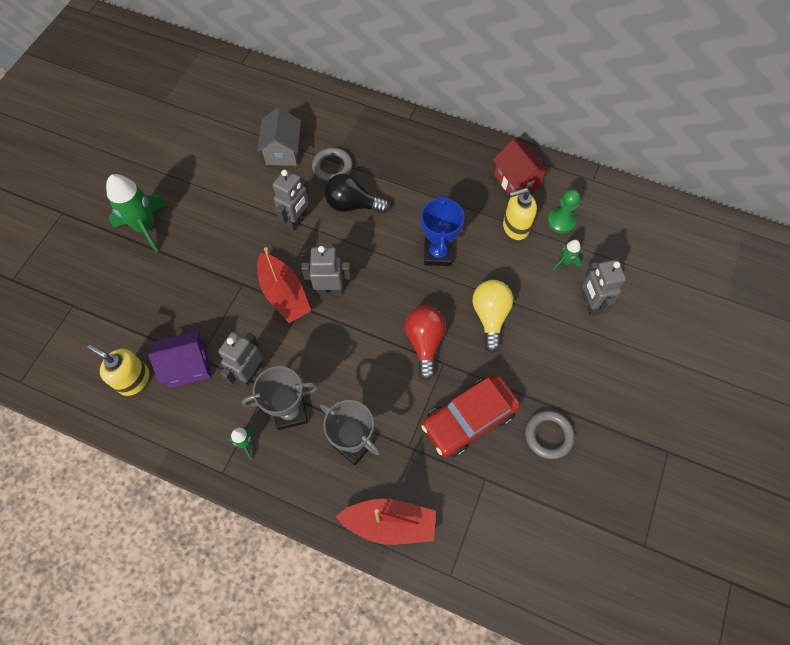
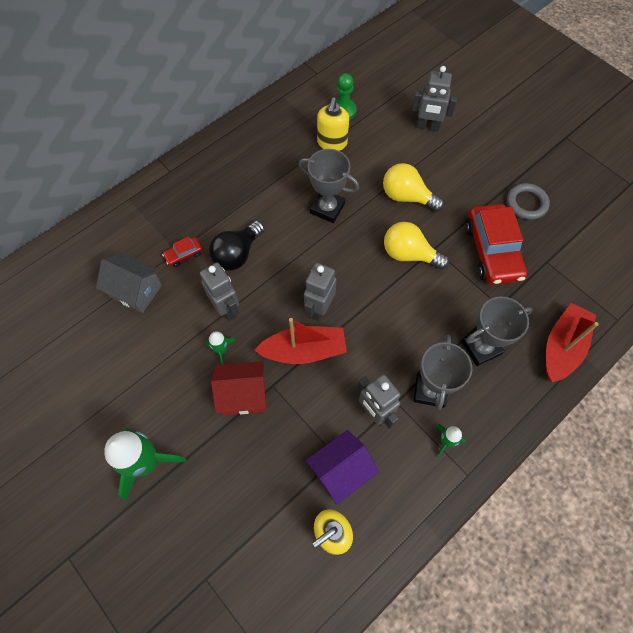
camera: 65 degrees left, 0 degrees up
purple house [148,330,211,388] -> purple house turned 45 degrees clockwise [306,430,379,505]
grey ring [312,148,353,182] -> red car [162,236,203,267]
red light bulb [405,306,446,381] -> yellow light bulb [384,222,449,270]
blue trophy [421,194,465,266] -> grey trophy [298,149,359,223]
red house [493,139,550,195] -> red house moved to [211,361,266,415]
green rocket [554,240,582,270] -> green rocket moved to [205,331,236,365]

